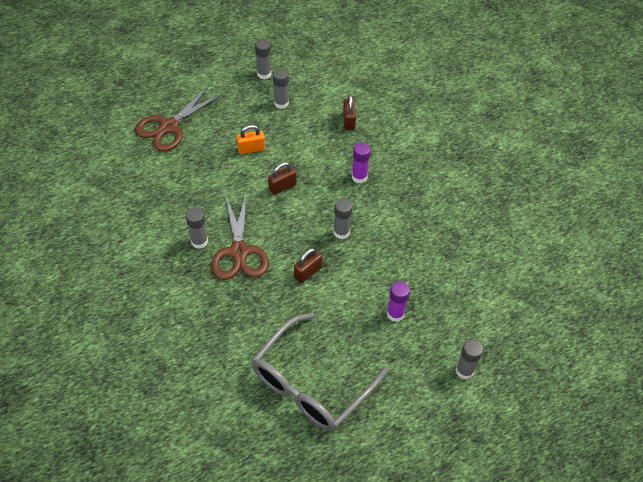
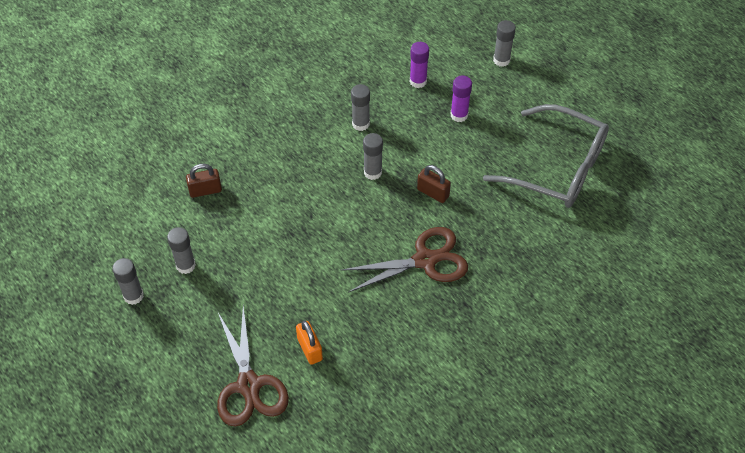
camera: 100 degrees left, 0 degrees up
brown scissors [135,86,223,152] -> brown scissors turned 45 degrees clockwise [217,306,289,427]
grey glue stick [186,208,208,249] -> grey glue stick moved to [351,84,370,131]
orange padlock [236,125,265,154] -> orange padlock moved to [296,321,323,365]
brown padlock [268,162,297,195] -> none
purple glue stick [352,142,371,183] -> purple glue stick moved to [410,42,429,88]

